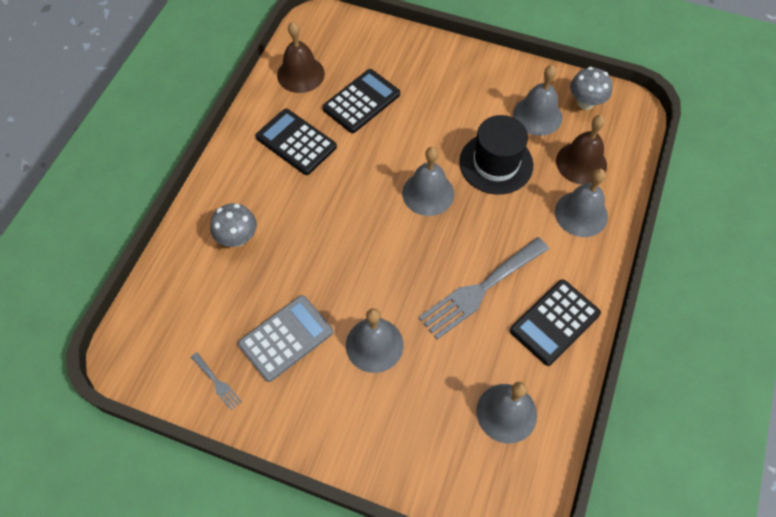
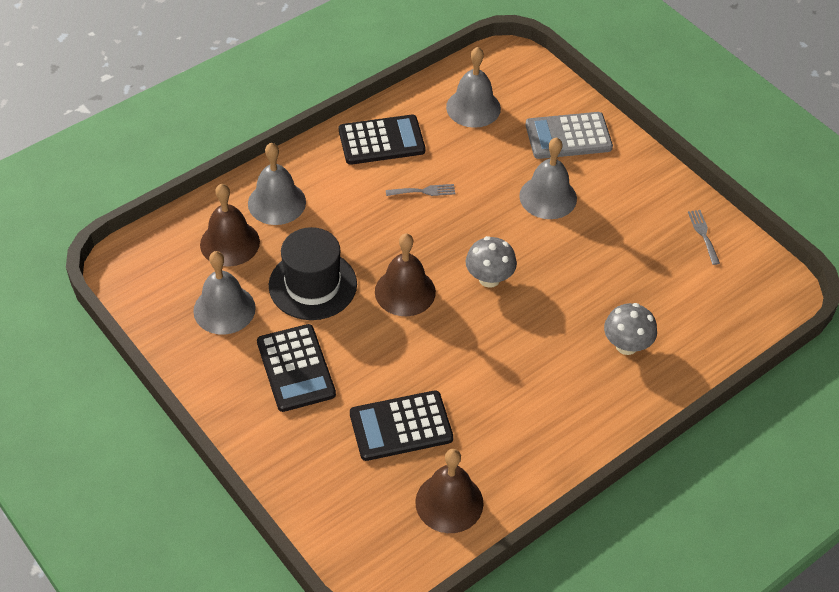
camera: 150 degrees left, 10 degrees down
grey calculator [238,295,333,382] -> grey calculator moved to [525,112,613,159]
black calculator [255,109,337,175] -> black calculator moved to [257,324,336,412]
grey bell [402,147,454,216] -> brown bell [375,233,436,316]
grey fork [419,237,549,339] -> grey fork [386,184,455,196], size x0.44
grey mushroom [570,67,612,110] -> grey mushroom moved to [466,236,517,288]

